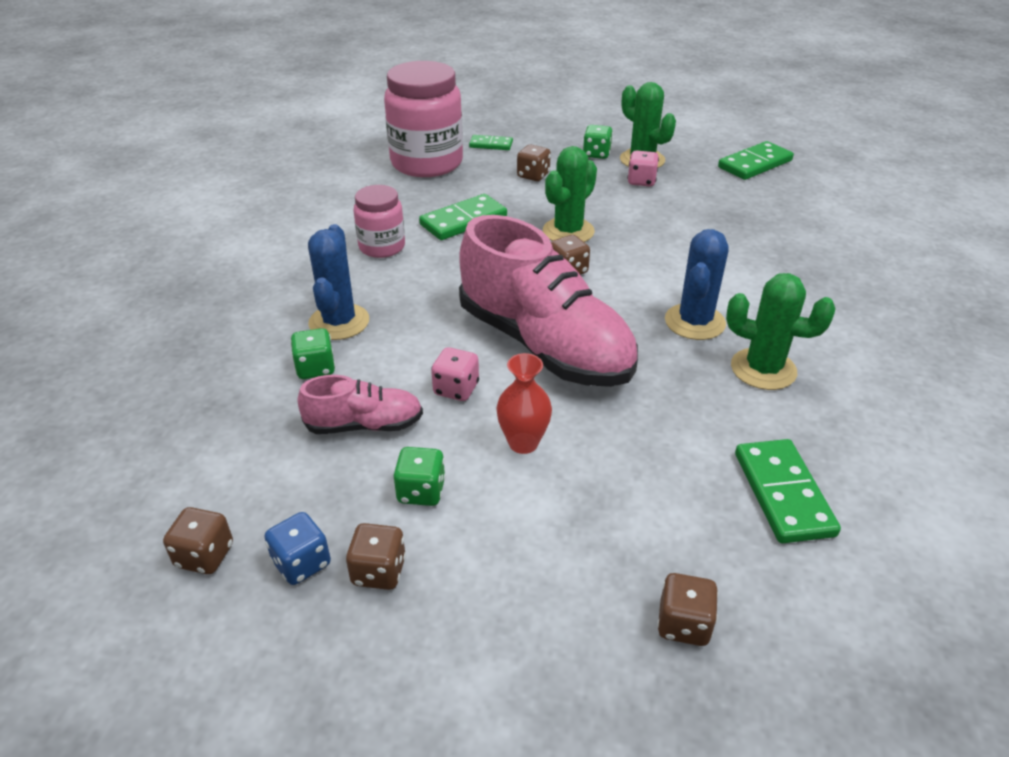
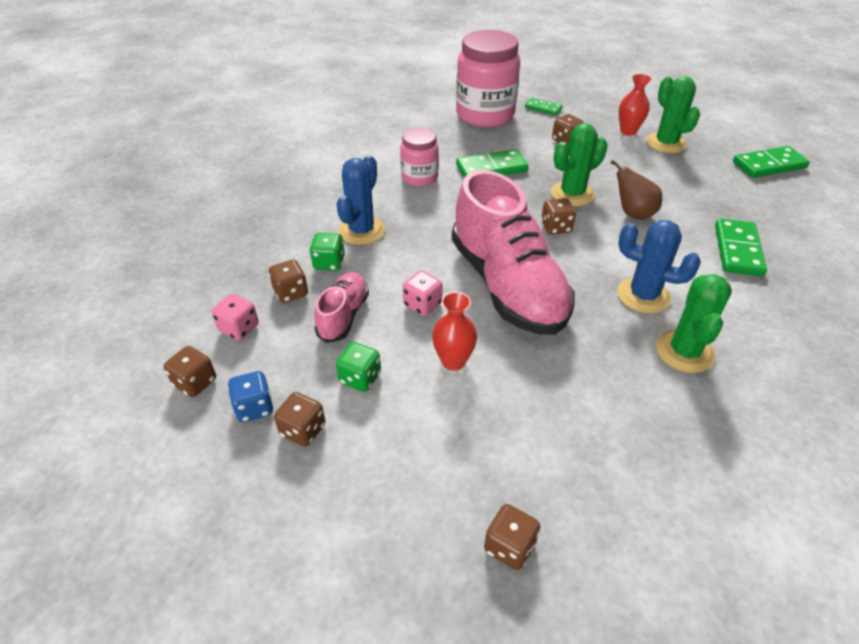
camera: 20 degrees right, 5 degrees up
pink shoe [298,375,423,434] -> pink shoe turned 90 degrees counterclockwise [315,272,369,343]
green dice [583,125,613,159] -> red vase [619,74,652,136]
pink dice [627,150,659,186] -> pink dice moved to [212,294,259,340]
blue cactus [665,229,728,340] -> blue cactus turned 75 degrees clockwise [617,220,701,314]
green cactus [726,273,835,390] -> green cactus turned 60 degrees clockwise [656,274,732,373]
green domino [735,439,841,543] -> green domino moved to [715,218,767,276]
none -> brown dice [269,260,308,303]
none -> brown pear [610,160,662,220]

